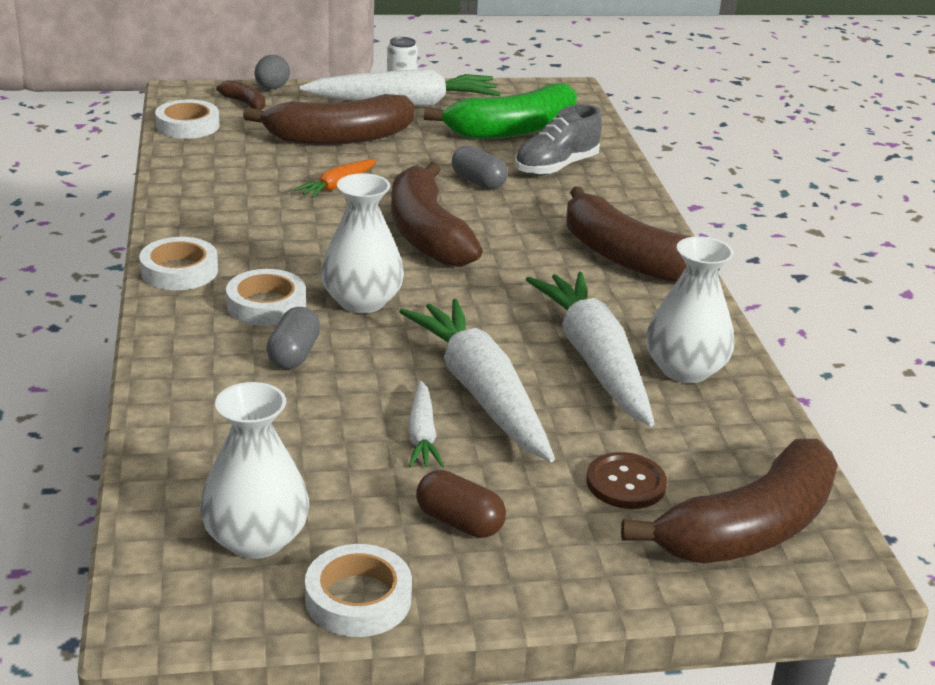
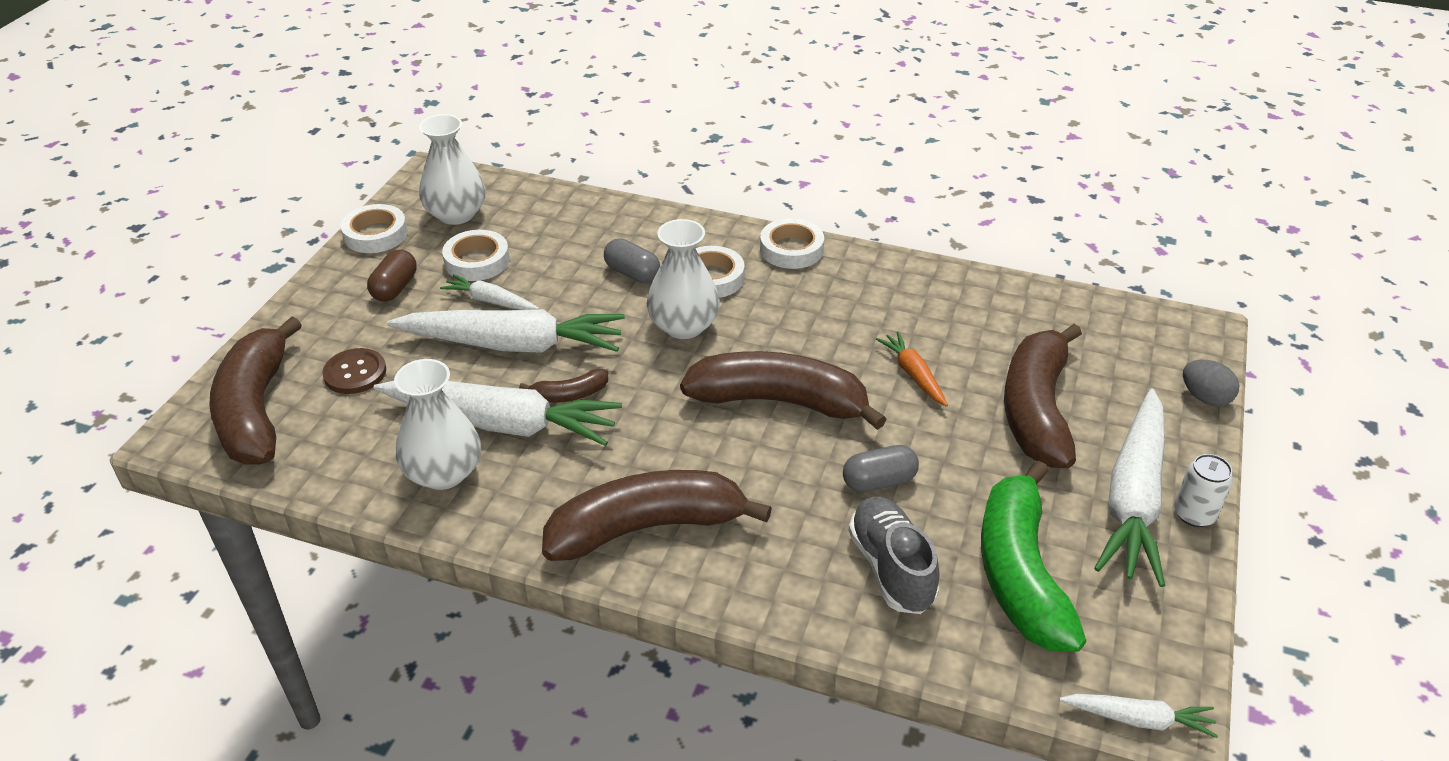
camera: 120 degrees right, 10 degrees up
white tape [155,99,220,139] -> white tape moved to [442,230,510,281]
brown banana [216,80,266,110] -> brown banana moved to [519,369,608,403]
brown capsule [416,470,506,538] -> brown capsule turned 45 degrees counterclockwise [367,249,417,302]
none -> white carrot [1059,694,1218,738]

